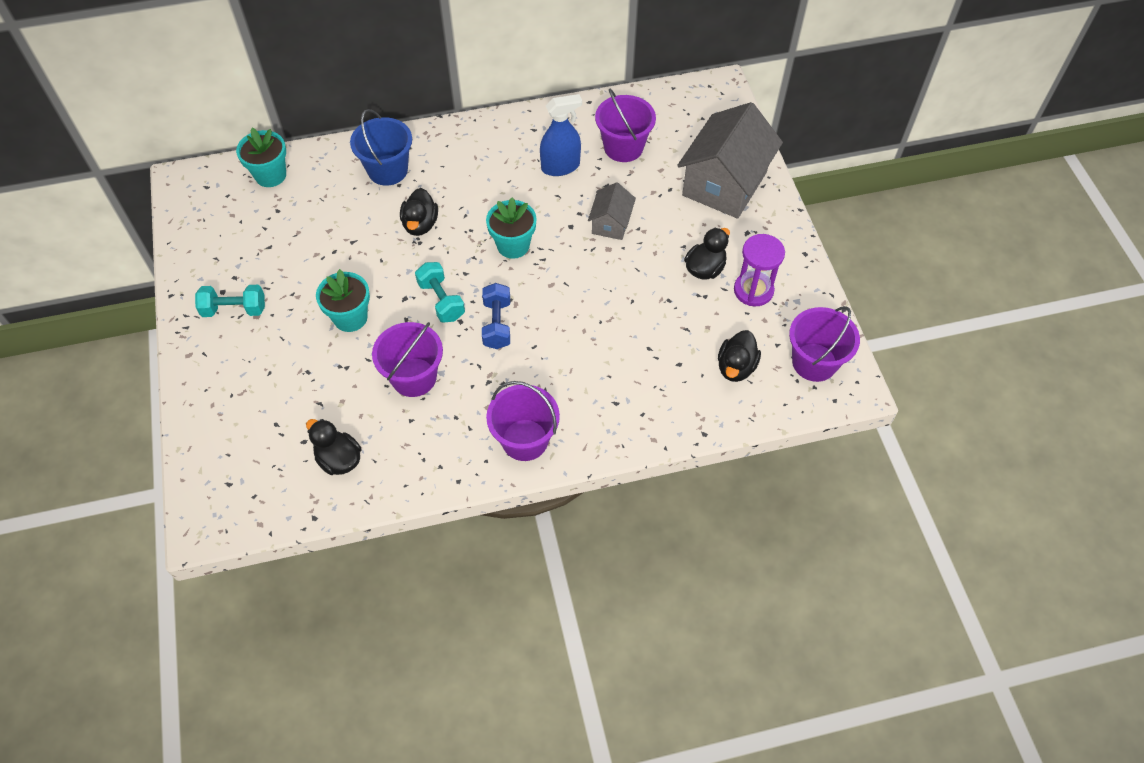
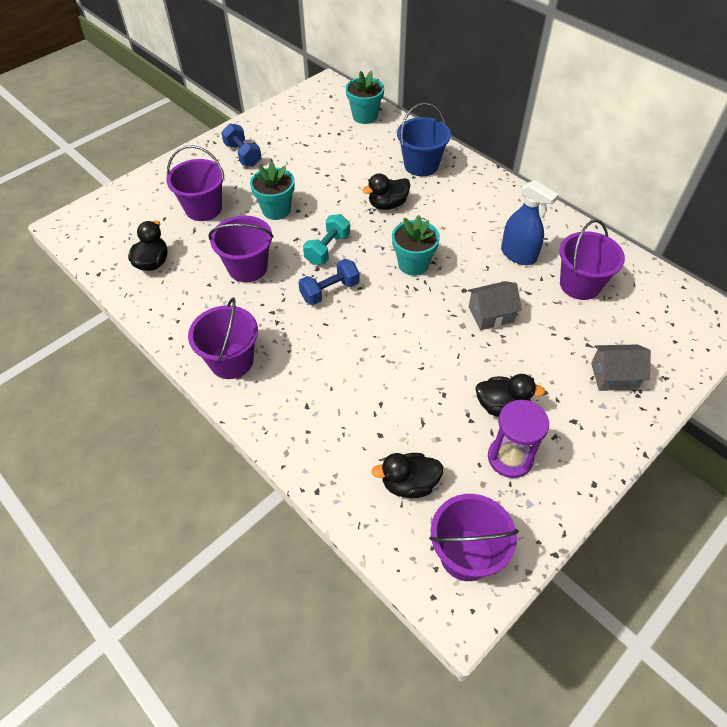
camera: 60 degrees right, 5 degrees down
turquoise dumbbell [195,285,265,317] -> blue dumbbell [221,124,262,167]
grey house [677,102,783,219] -> grey house [591,344,651,391], size x0.50
none -> purple bucket [166,145,225,221]

